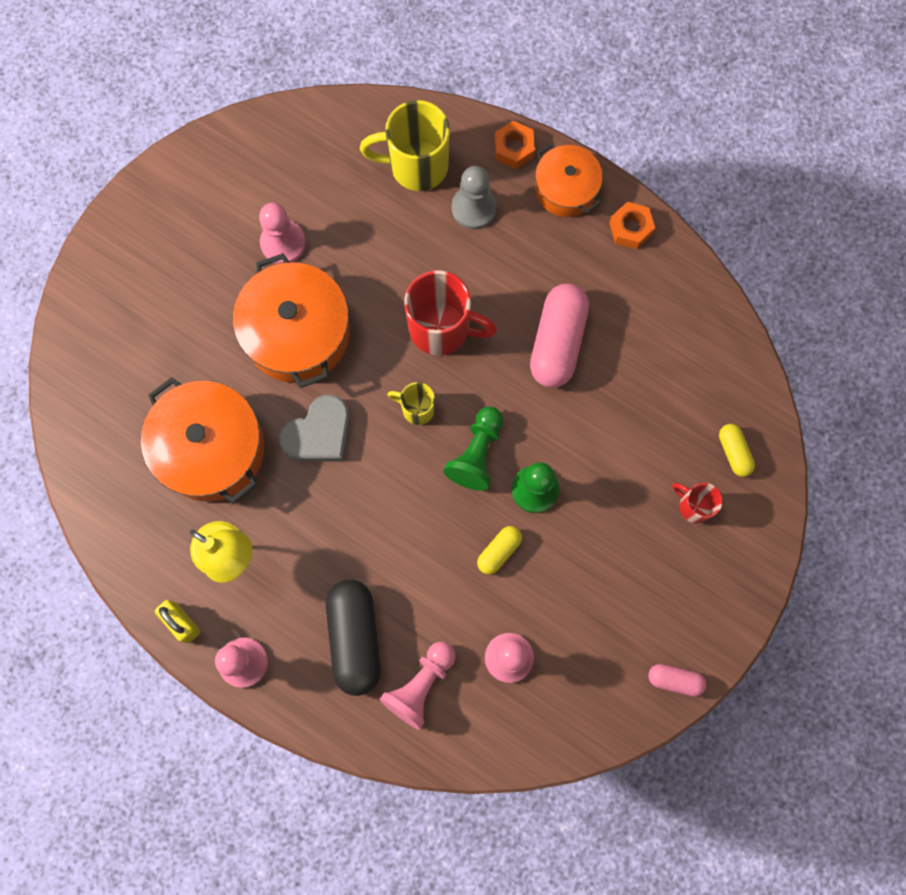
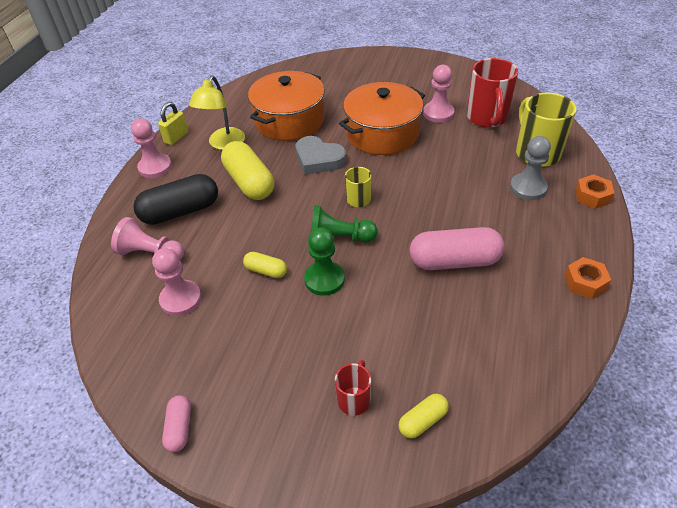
camera: 75 degrees right, 30 degrees down
red mug [404,270,497,355] -> red mug moved to [467,58,518,128]
orange pot [535,143,603,217] -> none
none -> yellow capsule [221,141,274,200]

